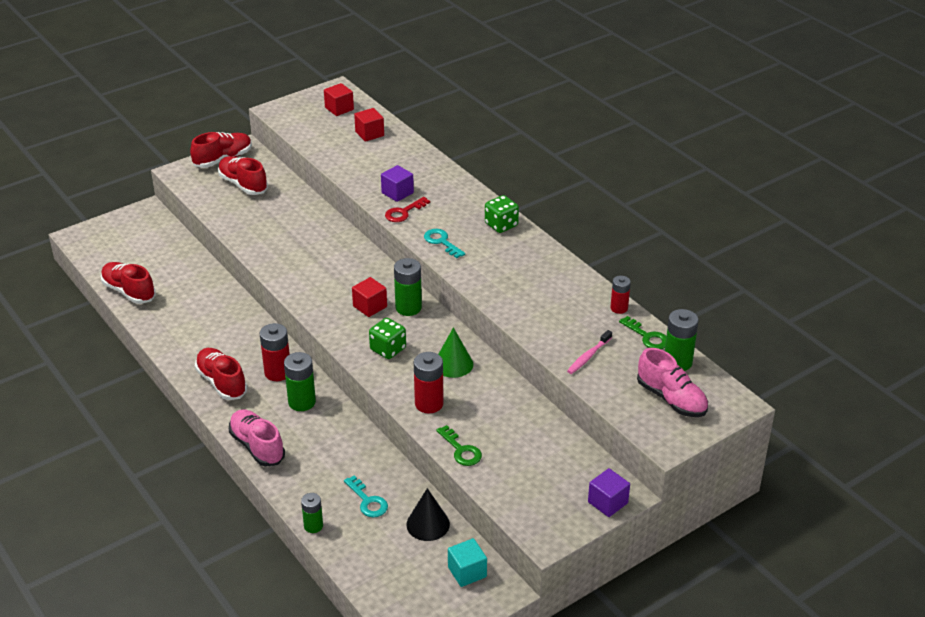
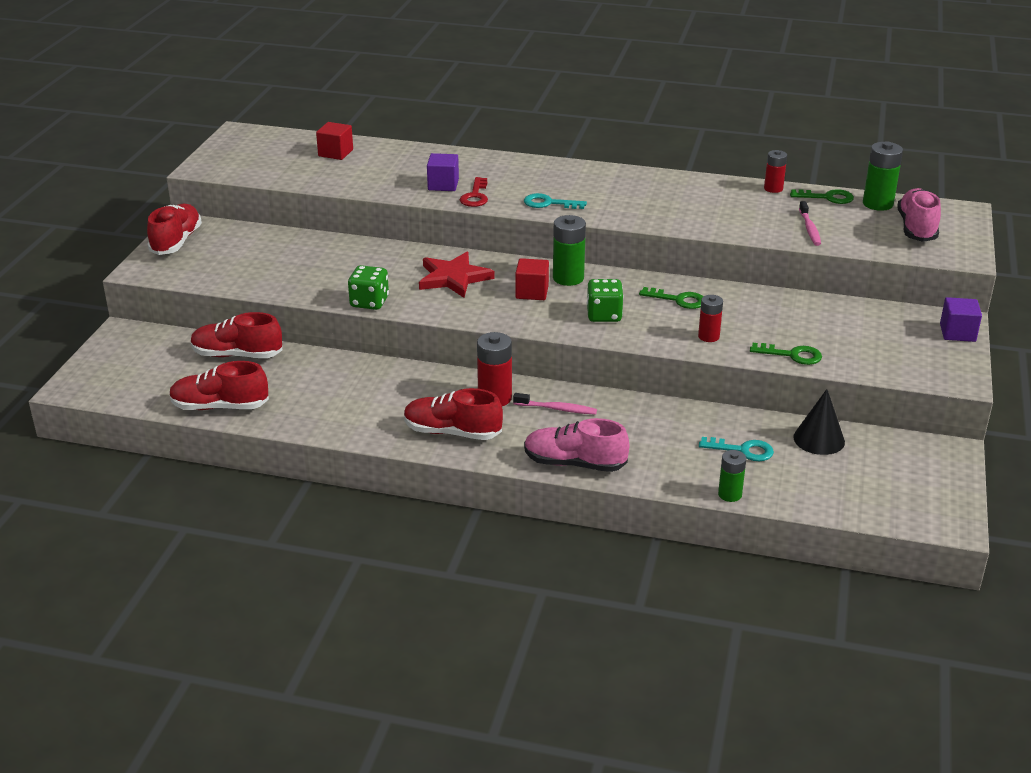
camera: 40 degrees left, 5 degrees down
red shoe [218,156,268,195] -> red shoe moved to [191,312,283,358]
green battery [284,352,316,411] -> pink toothbrush [513,393,597,415]
red cube [324,83,354,116] -> none
red battery [414,352,444,413] -> red battery [698,295,723,342], size x0.64
green cone [439,327,473,378] -> green key [639,287,704,309]
turquoise cube [448,538,487,587] -> none
green dice [485,195,519,233] -> green dice moved to [348,265,389,310]
pink shoe [637,348,708,417] -> pink shoe turned 90 degrees counterclockwise [897,188,941,242]
none -> red star [419,252,495,298]

